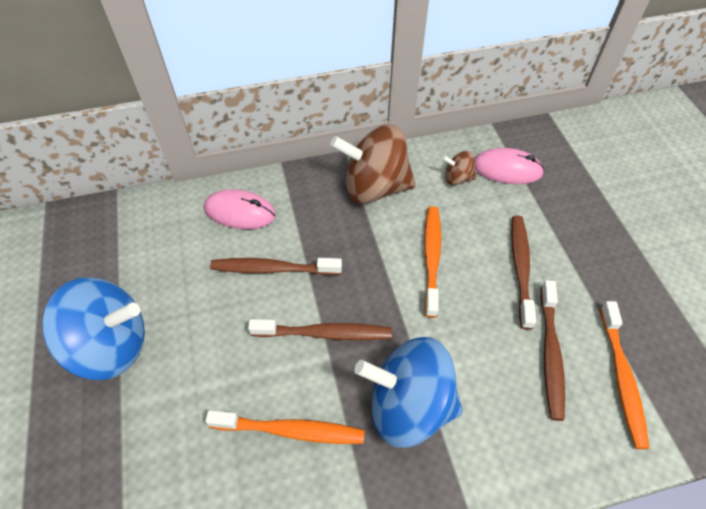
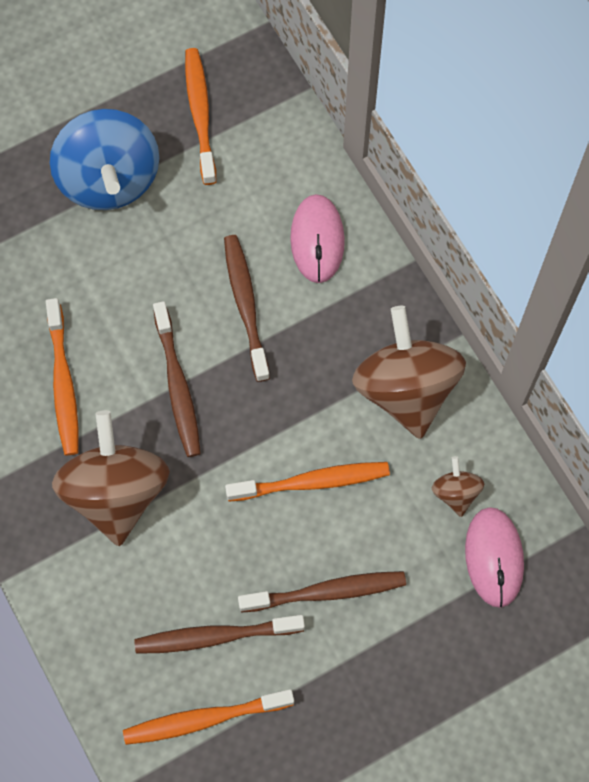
camera: 75 degrees right, 15 degrees up
blue spinning top [355,337,463,448] -> brown spinning top [52,410,170,546]
none -> orange toothbrush [185,48,217,185]

